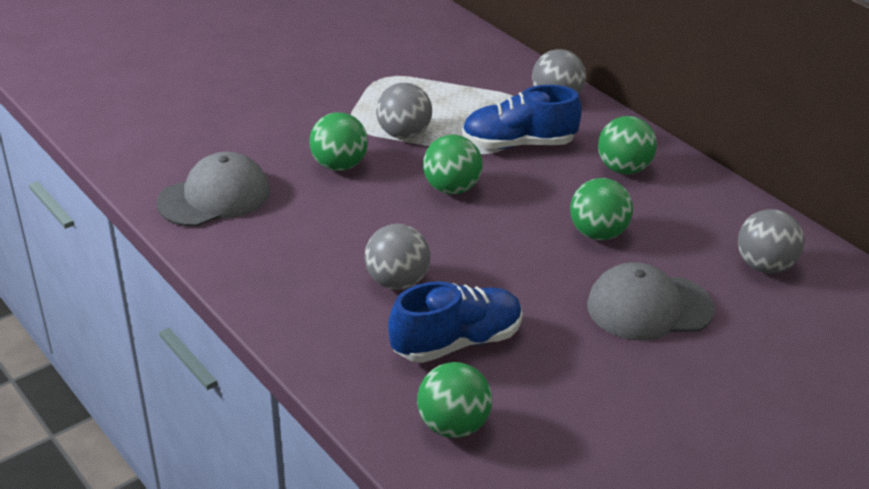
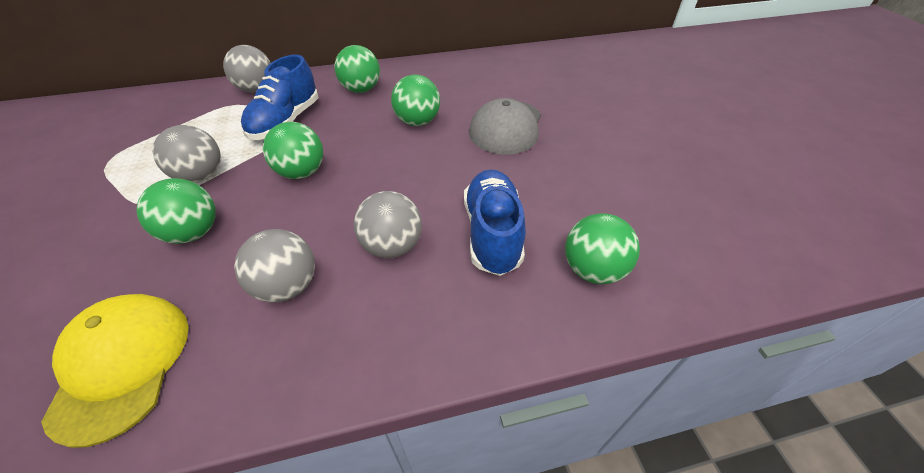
camera: 65 degrees left, 10 degrees up
grey cap [157,152,270,227] -> yellow cap [41,294,189,448]
grey ball [738,209,804,274] -> grey ball moved to [234,229,315,302]

